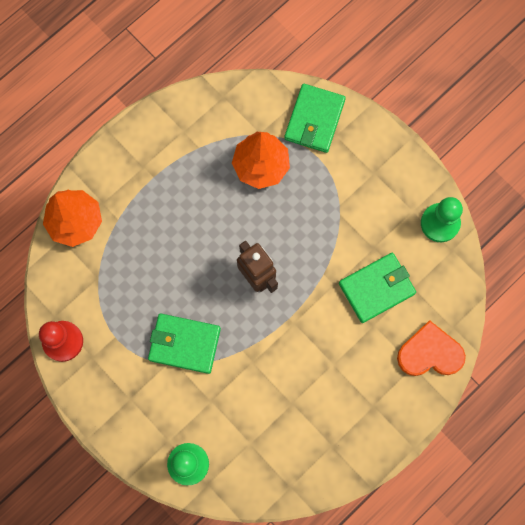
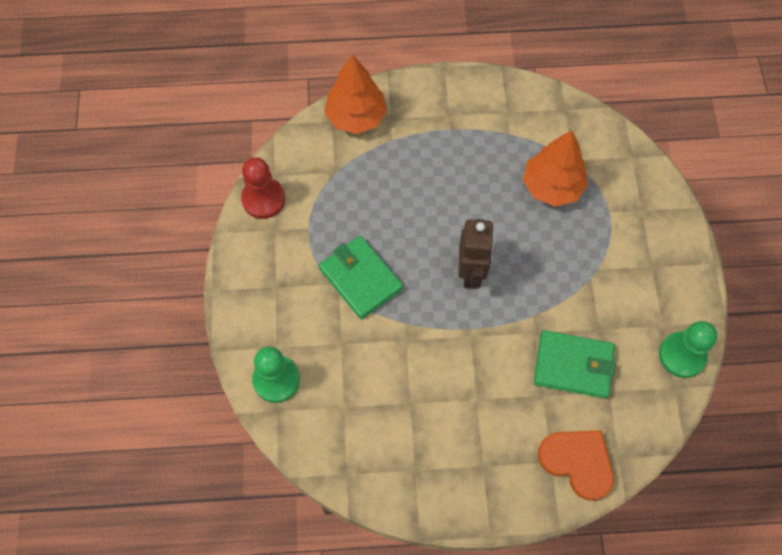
camera: 40 degrees right, 10 degrees down
green wallet [284,84,346,153] -> none

